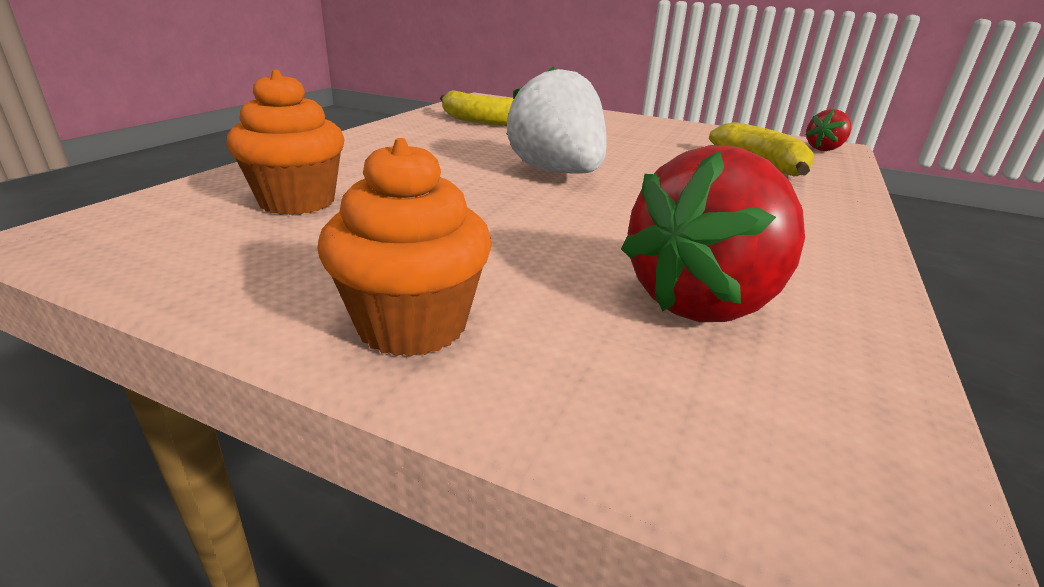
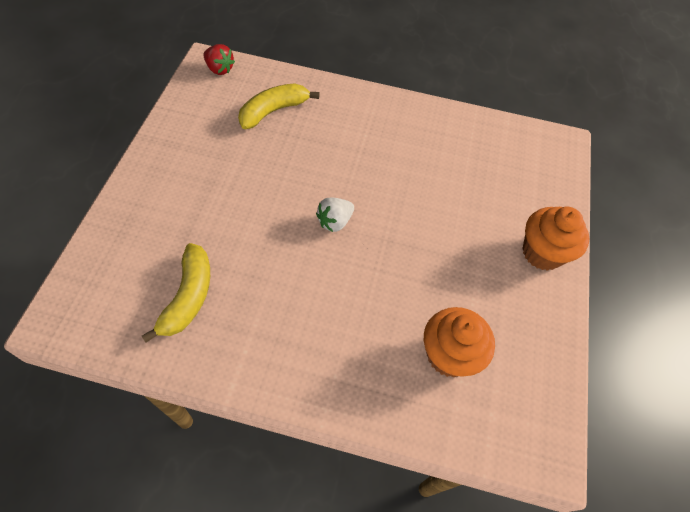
camera: 105 degrees left, 30 degrees up
white strawberry [506,66,607,174] -> white strawberry [316,197,354,232], size x0.51
red strawberry [621,145,805,322] -> none

